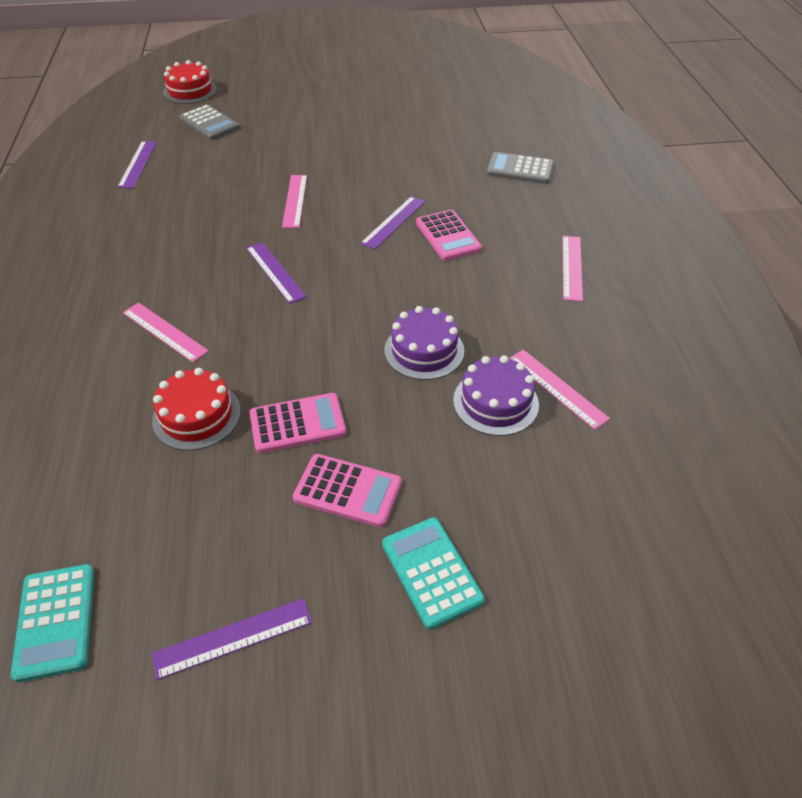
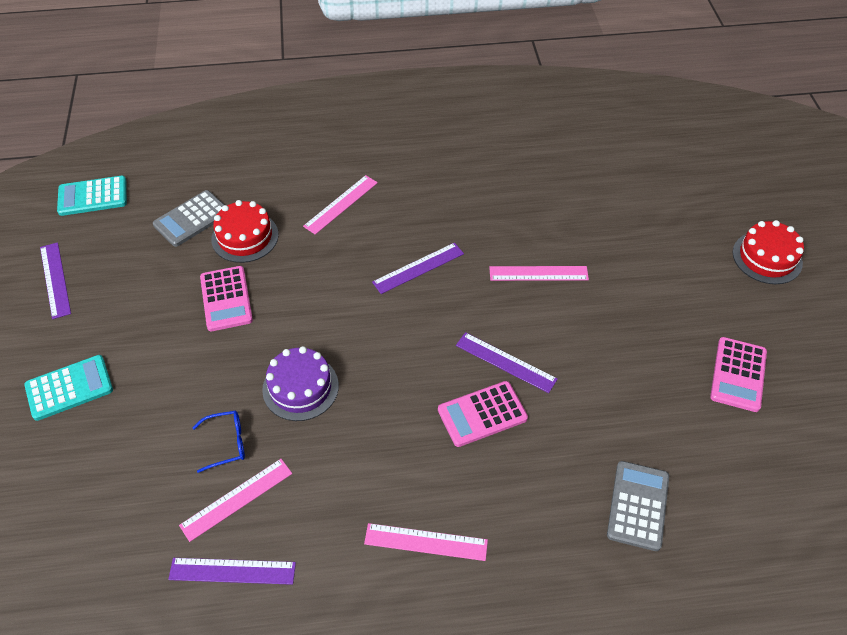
camera: 90 degrees right, 5 degrees up
purple ruler [117,141,157,188] -> purple ruler moved to [168,558,296,585]
red cake [163,60,217,104] -> red cake moved to [733,220,804,284]
grey calculator [179,104,240,140] -> grey calculator moved to [153,190,224,247]
pink calculator [293,454,402,527] -> pink calculator moved to [710,337,767,412]
purple cake [453,355,539,436] -> blue glasses [192,410,245,473]

